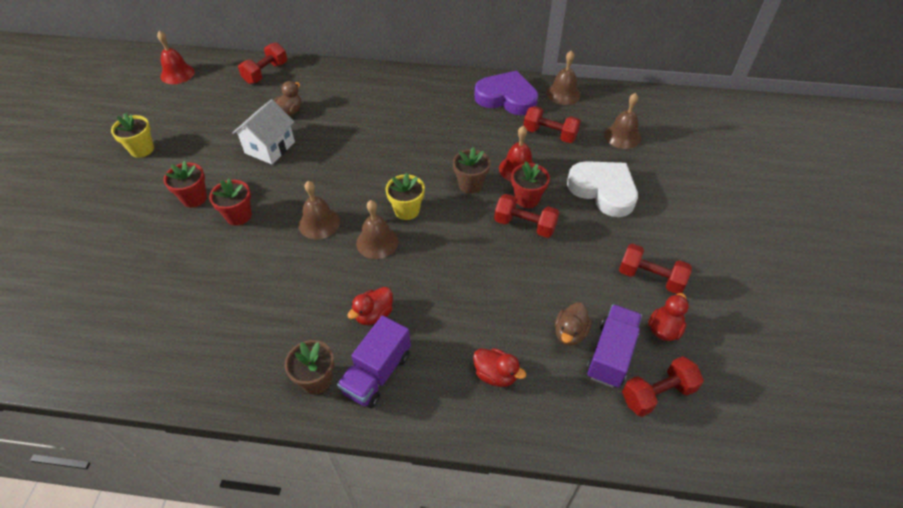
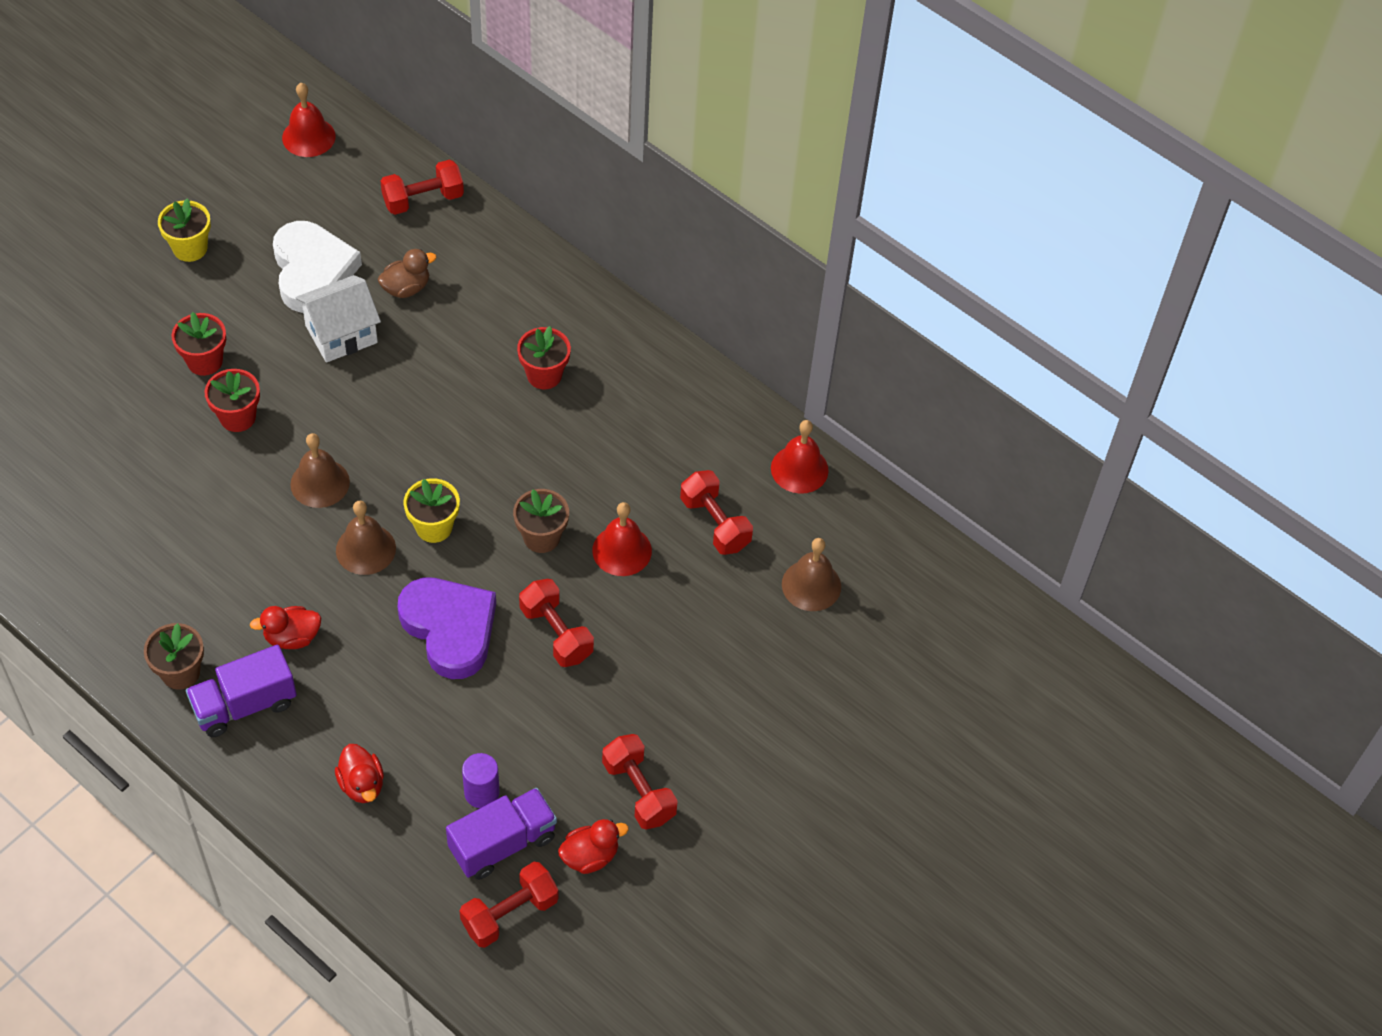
camera: 30 degrees right, 5 degrees up
purple heart [474,70,538,115] -> purple heart moved to [397,578,496,679]
red flower pot [511,161,550,208] -> red flower pot moved to [517,326,571,389]
brown bell [546,51,581,105] -> red bell [771,420,829,494]
brown duck [555,302,592,346] -> purple cylinder [462,753,500,808]
white heart [567,161,638,217] -> white heart moved to [273,221,362,313]
red dumbbell [622,356,704,417] -> red dumbbell turned 45 degrees counterclockwise [460,862,559,948]

